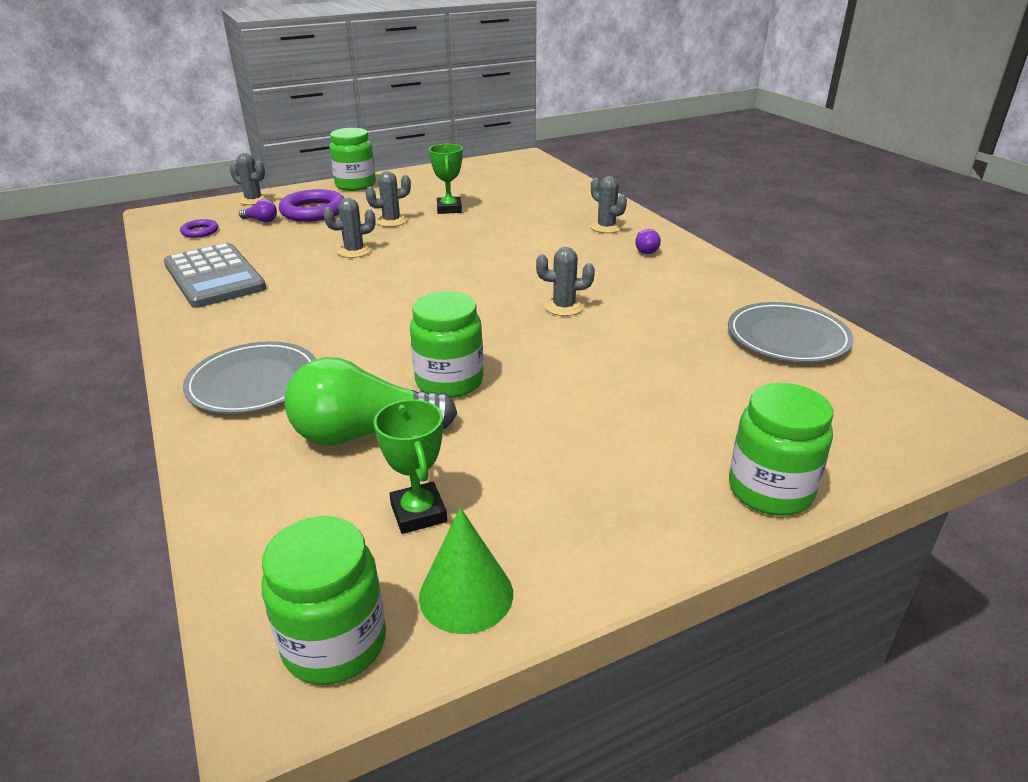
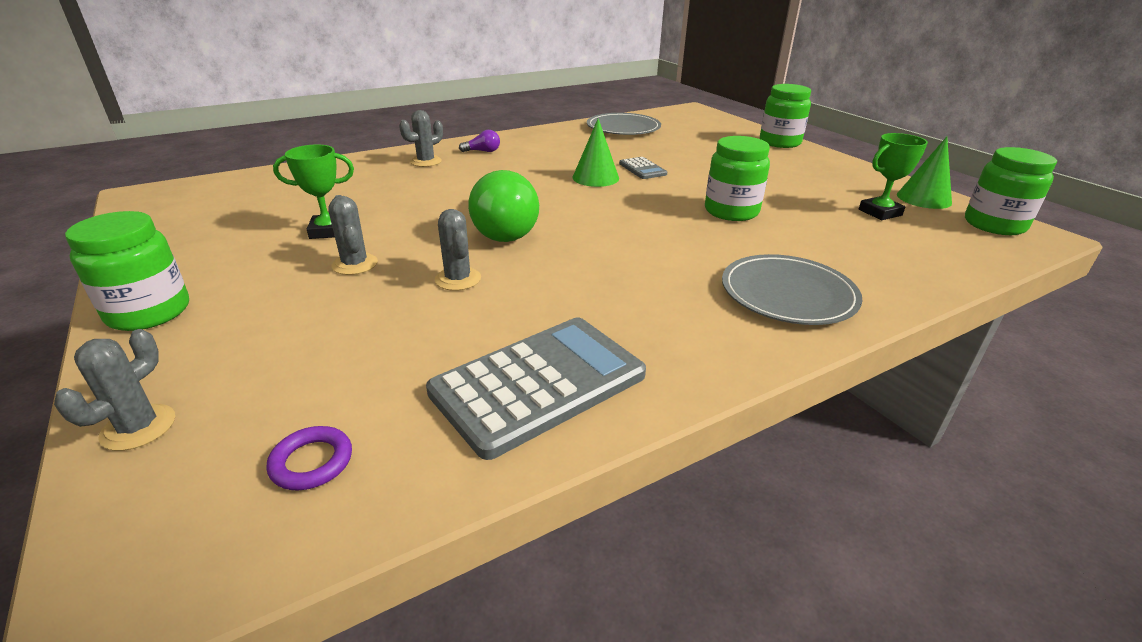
camera: 95 degrees left, 0 degrees up
purple light bulb [239,199,277,223] -> none
purple ring [279,189,344,222] -> none
green light bulb [285,357,457,446] -> green light bulb moved to [468,170,539,242]
grey cactus [536,247,595,316] -> green cone [573,119,619,187]
none -> grey calculator [619,157,667,179]

